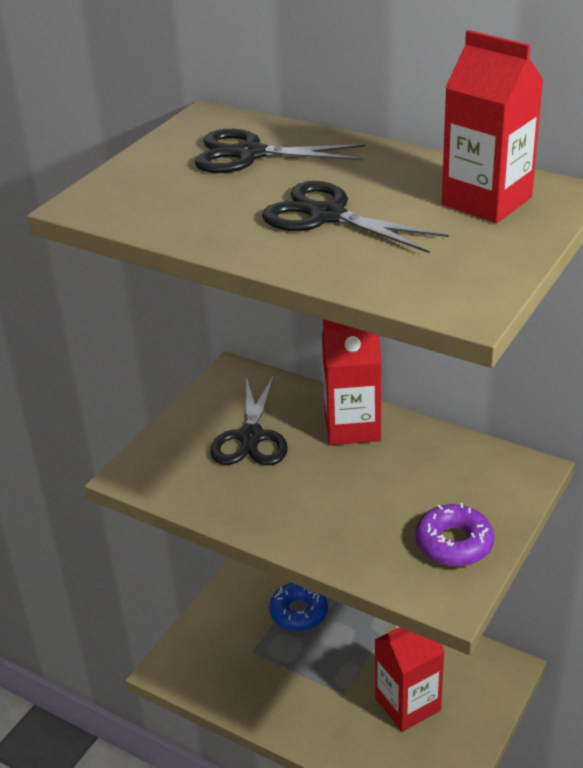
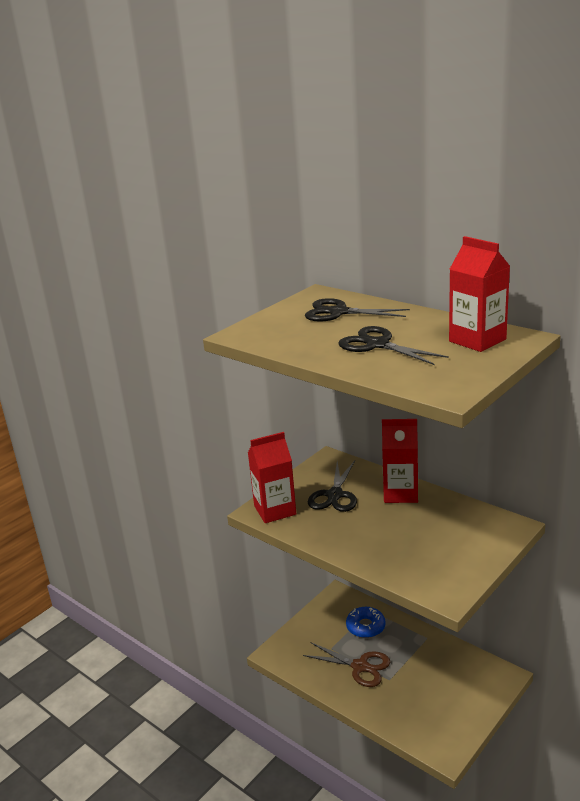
camera: 10 degrees right, 10 degrees down
red carton [375,625,445,732] -> red carton moved to [248,432,296,523]
purple donut [415,503,494,566] -> none
none -> brown scissors [303,643,390,687]

